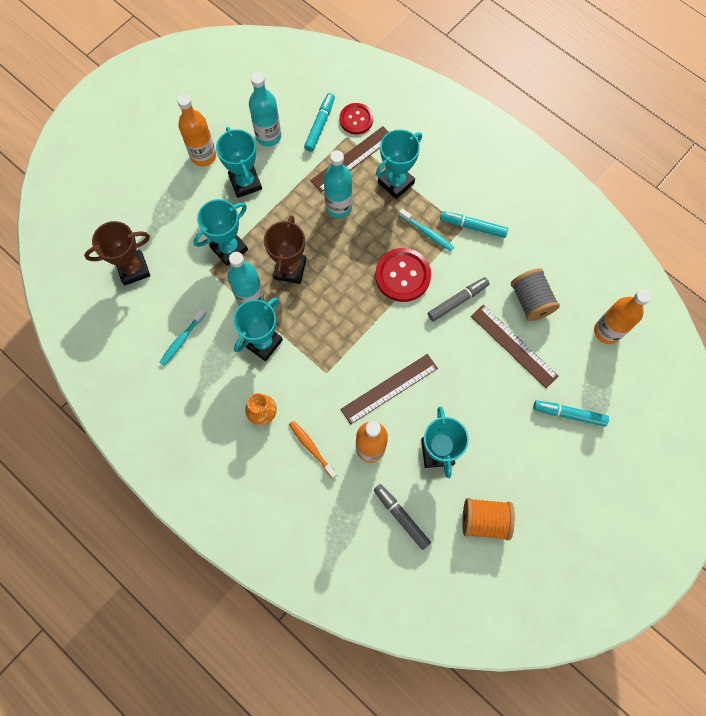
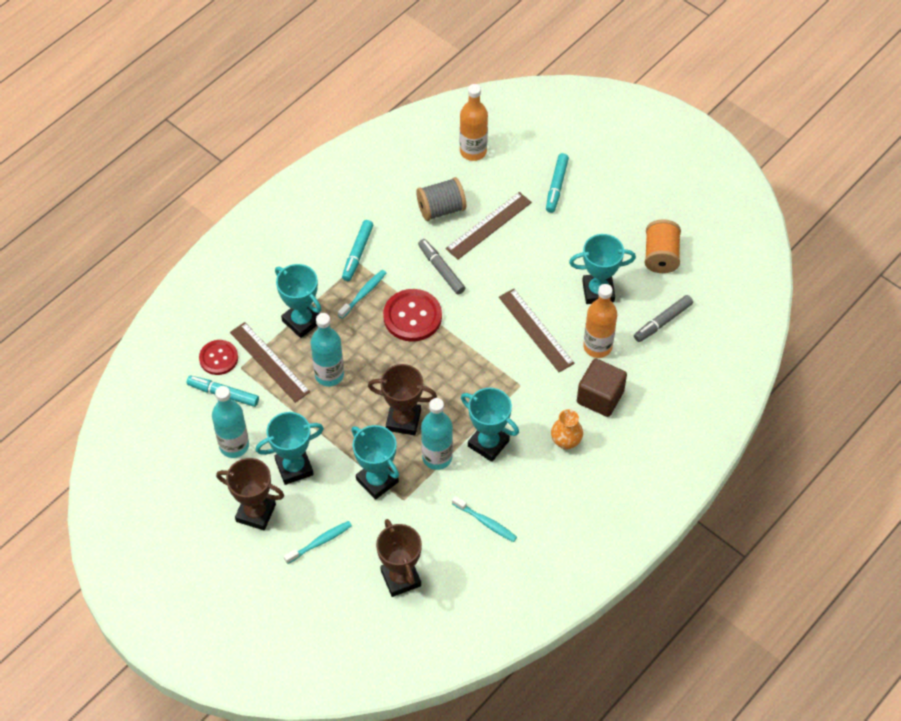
camera: 90 degrees left, 15 degrees down
orange bottle [177,94,216,166] -> brown trophy [216,458,284,530]
orange toothbrush [289,421,337,479] -> brown cube [577,358,627,417]
none -> turquoise toothbrush [284,521,352,564]

